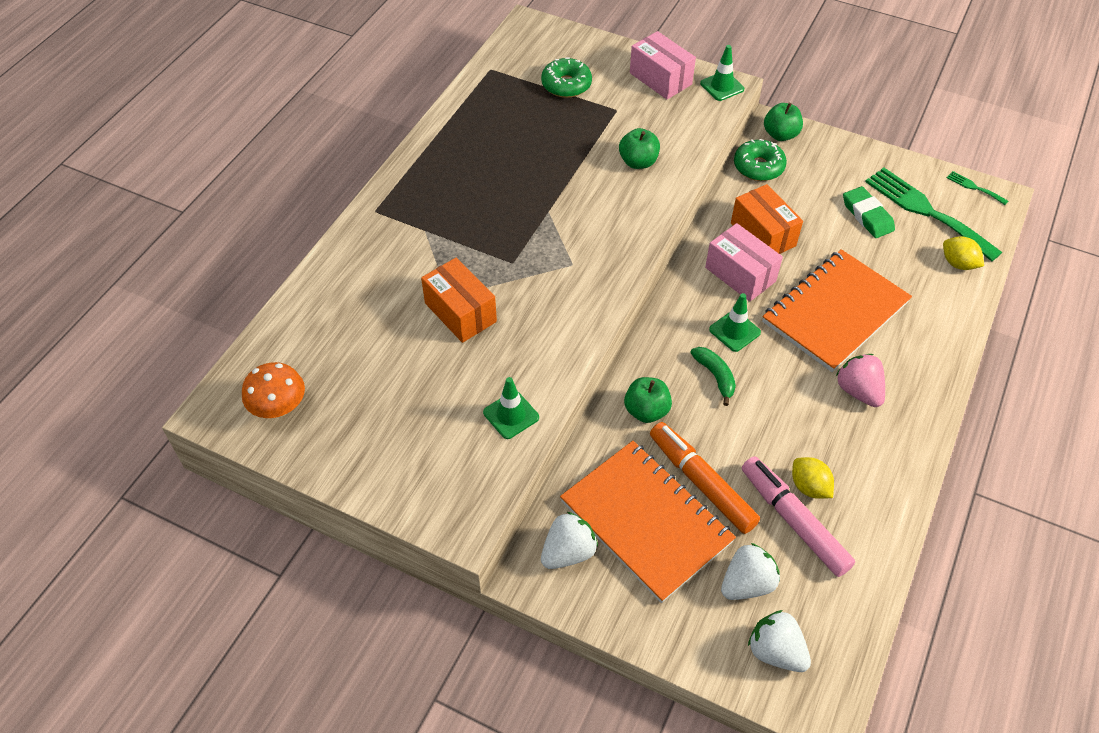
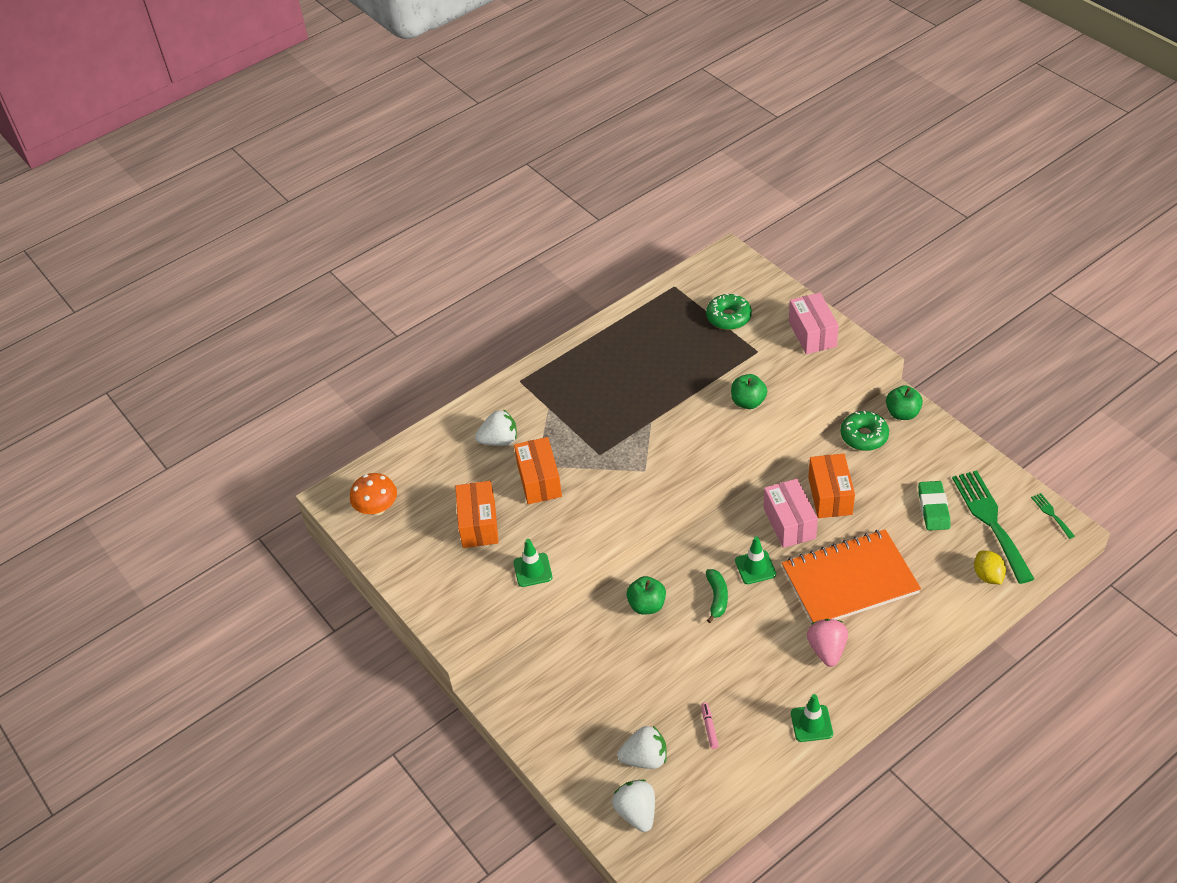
camera: 30 degrees right, 5 degrees down
white strawberry [541,512,598,569] -> white strawberry moved to [475,410,517,446]
orange notebook [560,441,736,603] -> none
orange marker [650,422,760,534] -> none
green traffic cone [700,45,744,101] -> green traffic cone moved to [791,694,833,742]
pink marker [742,456,855,577] -> pink marker [701,703,719,749], size x0.41
yellow lemon [792,457,834,499] -> none
none -> orange box [455,481,499,548]

